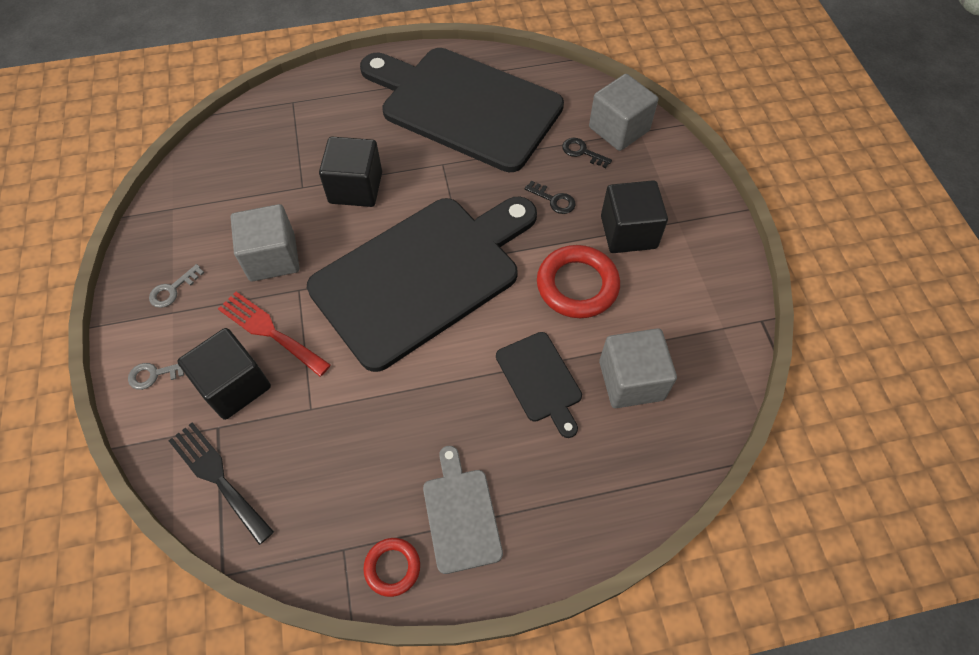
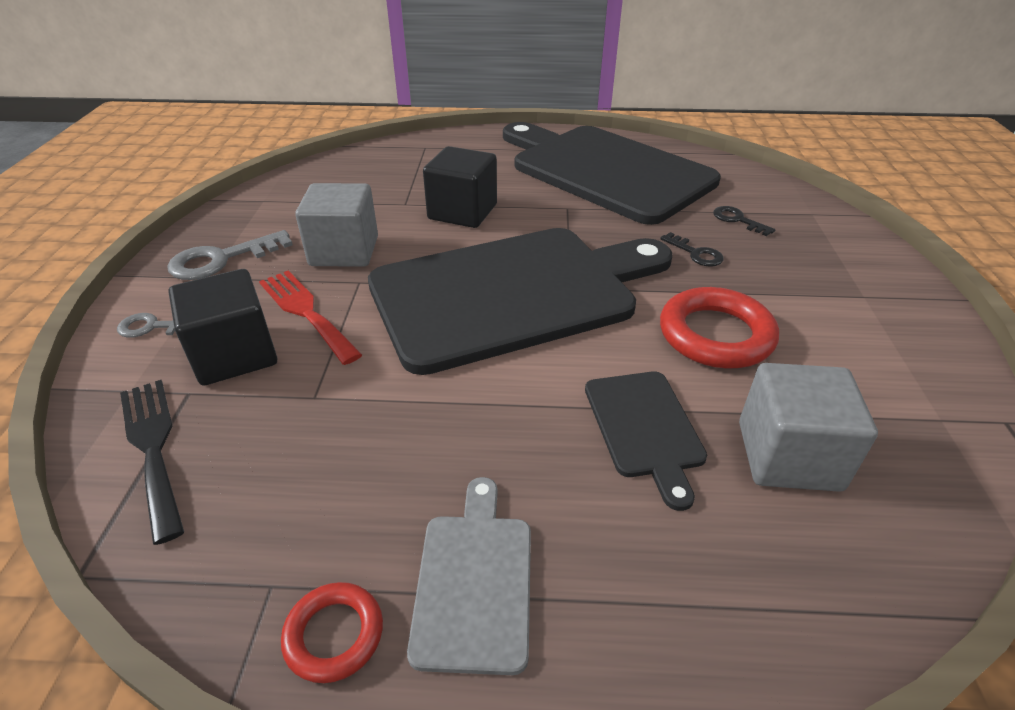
camera: 15 degrees right, 20 degrees down
grey key [149,264,204,308] -> grey key [168,230,293,280], size x1.71
grey cube [589,74,658,151] -> none
black cube [601,180,668,253] -> none

